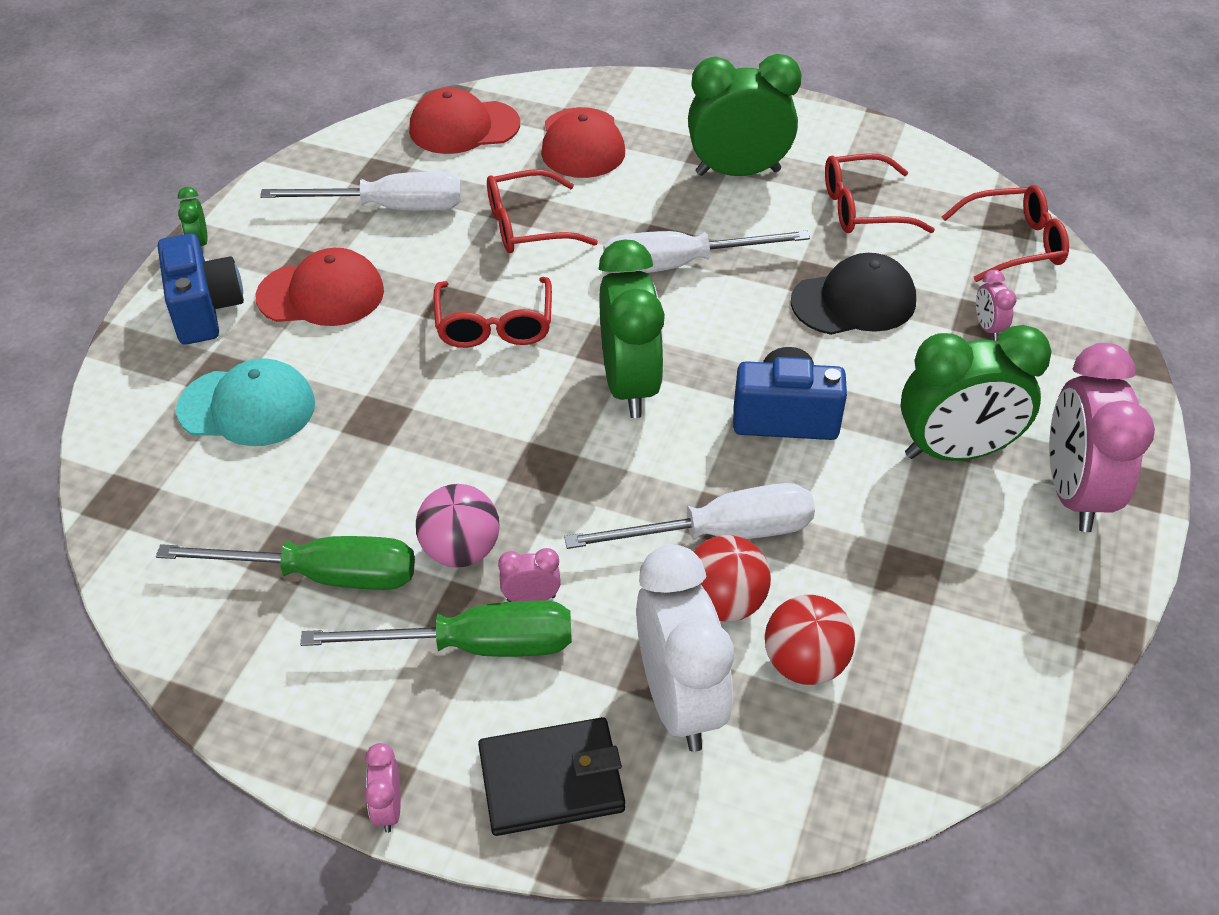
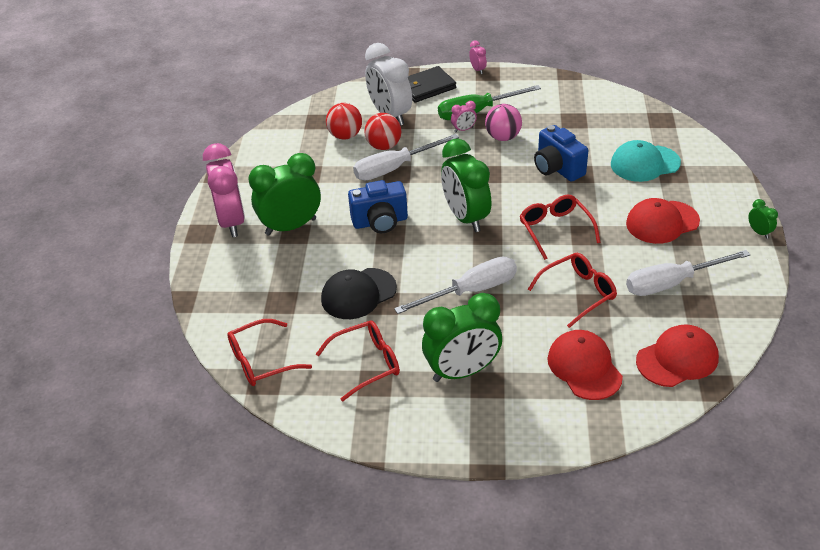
camera: 165 degrees right, 5 degrees down
green screwdriver [156,536,415,590] -> none
blue camera [158,233,244,345] -> blue camera moved to [534,125,588,182]
pink clock [976,270,1017,341] -> none

